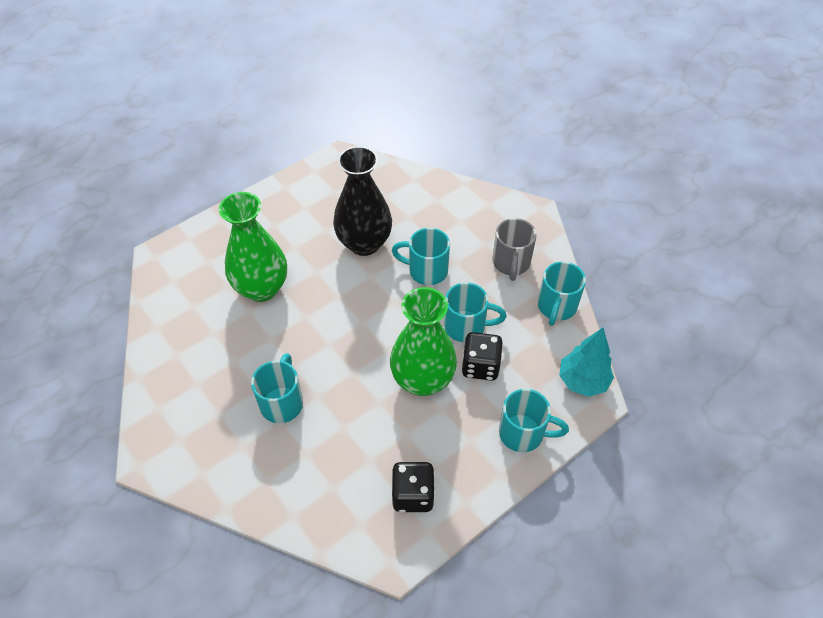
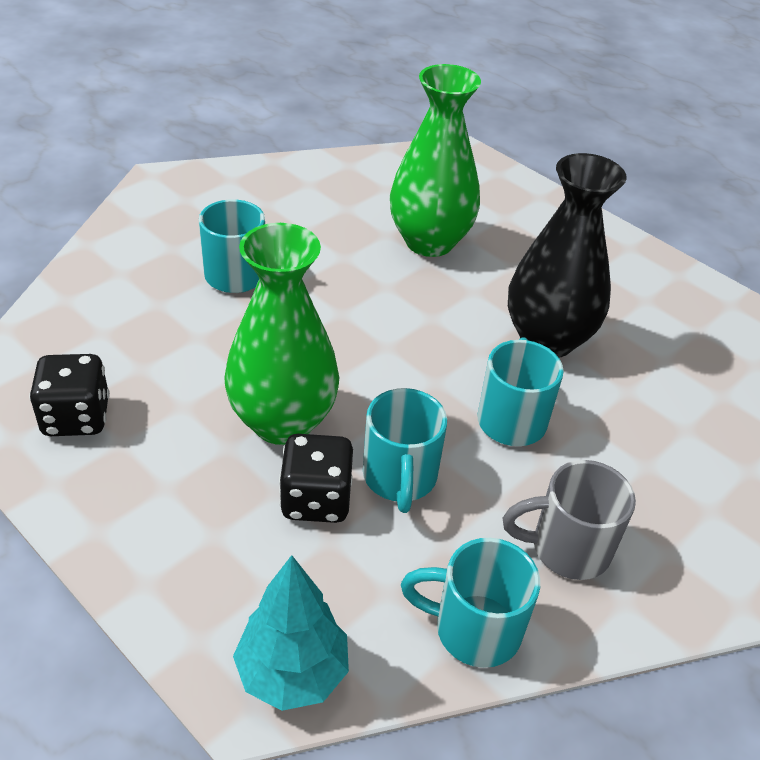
camera: 80 degrees right, 10 degrees down
turquoise mug [499,389,569,452] -> none

